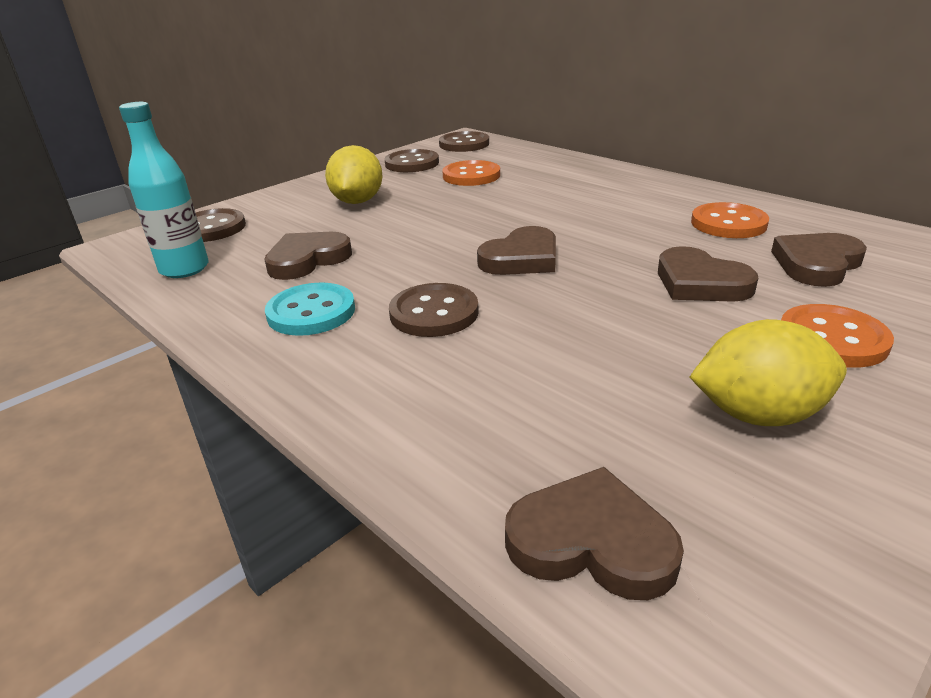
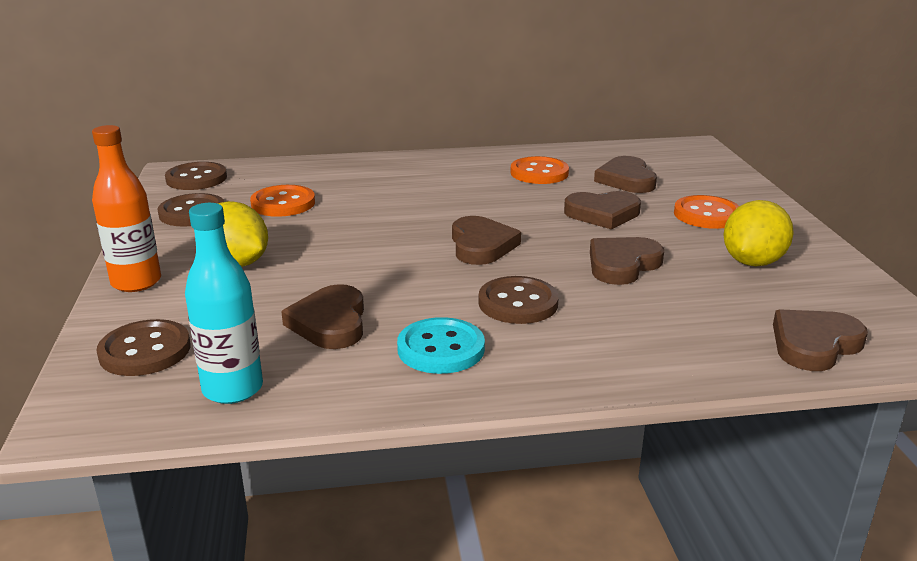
camera: 55 degrees left, 5 degrees down
none -> orange bottle [92,125,161,292]
none -> brown heart [590,237,664,285]

